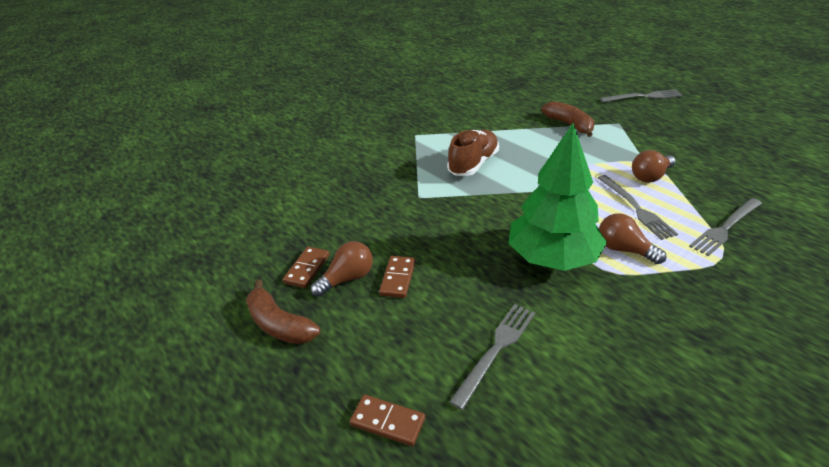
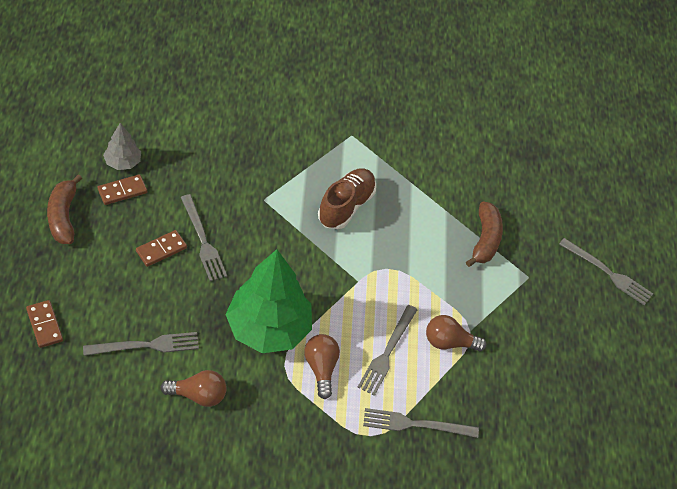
camera: 35 degrees right, 15 degrees up
brown light bulb [311,241,373,297] -> brown light bulb moved to [160,370,227,407]
brown shoe [447,130,499,176] -> brown shoe turned 45 degrees counterclockwise [318,168,376,229]
none -> grey tree [103,123,141,170]
none -> grey fork [181,194,227,281]

